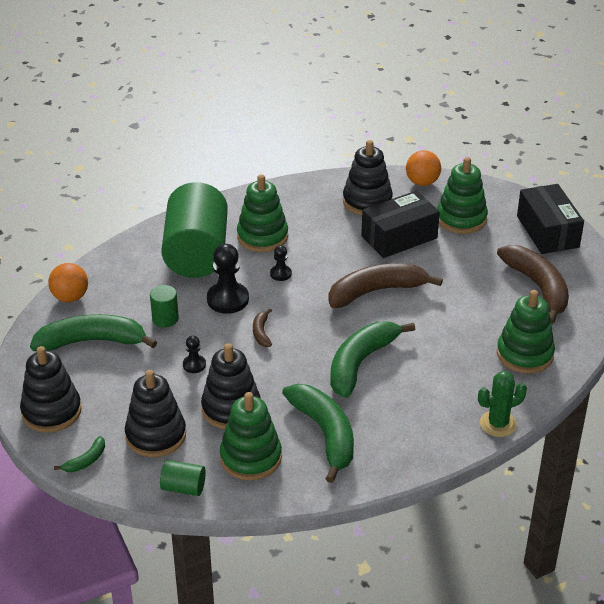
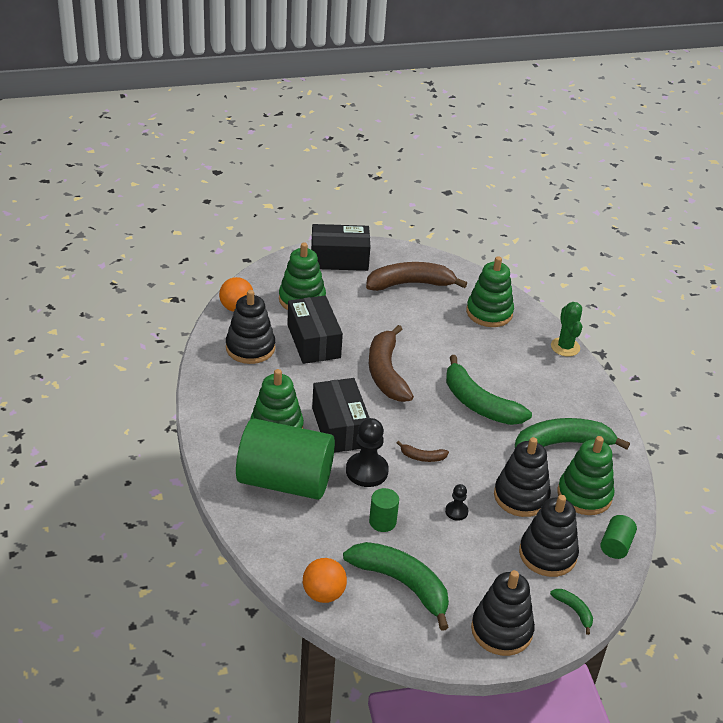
camera: 80 degrees left, 0 degrees up
green banana [30,314,157,351] -> green banana turned 120 degrees clockwise [343,542,449,631]
black pawn [270,245,292,281] -> black box [312,378,370,453]

